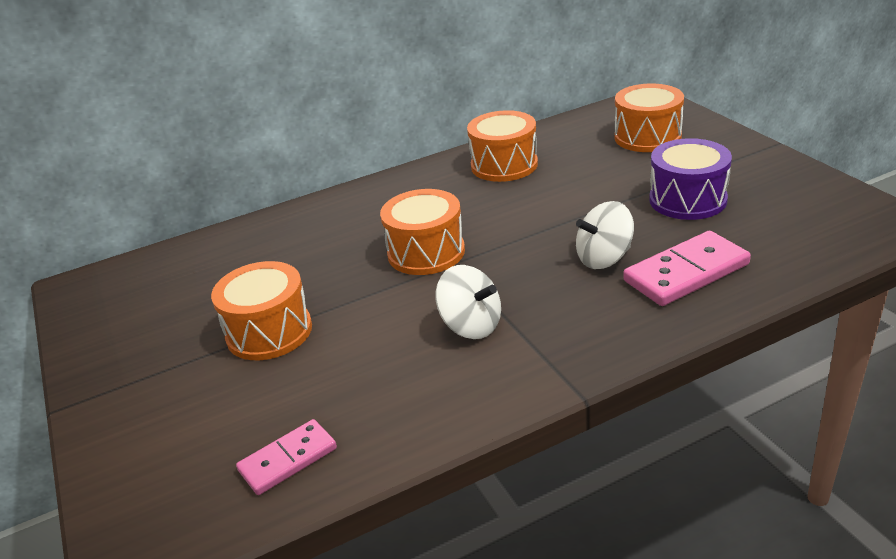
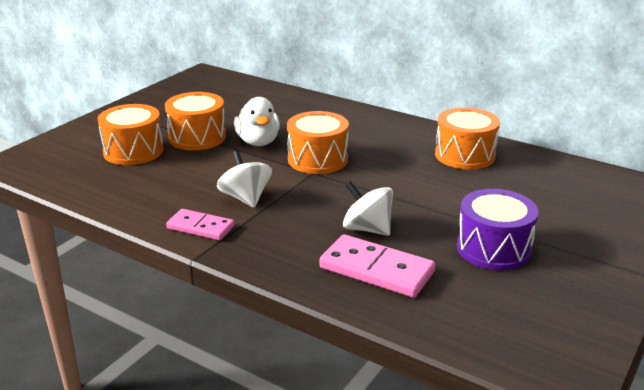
camera: 55 degrees right, 5 degrees down
pink domino [236,419,337,495] -> pink domino moved to [166,209,234,240]
white spinning top [435,265,501,339] -> white spinning top turned 150 degrees clockwise [217,150,272,208]
orange drum [614,83,684,152] -> orange drum moved to [98,104,164,165]
none -> white duck [234,97,280,146]

